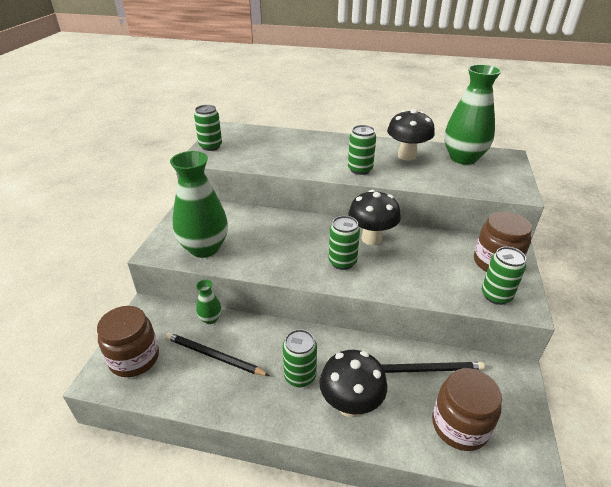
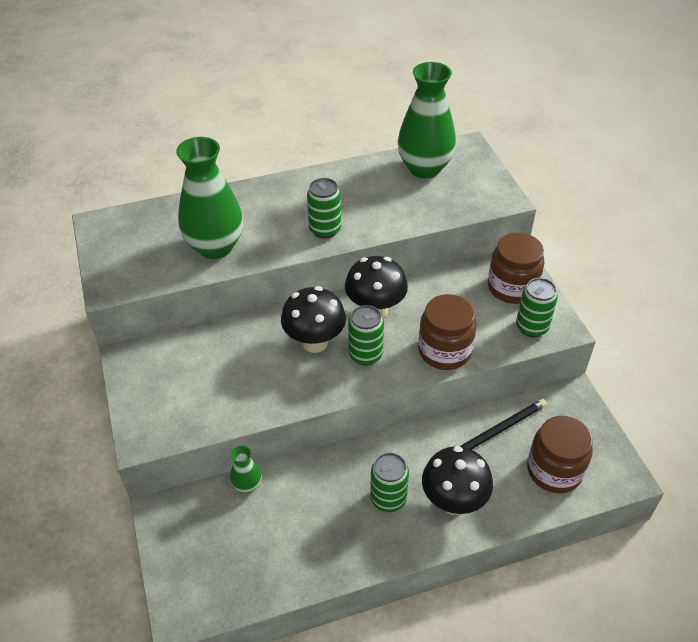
camera: 30 degrees left, 10 degrees up
brown jar [97,306,159,377] -> brown jar moved to [418,294,477,370]
black pencil [166,333,270,376] -> none
green vase [170,151,228,258] -> green vase moved to [176,137,243,259]
green can [194,105,222,151] -> none
black mushroom [387,109,435,161] -> black mushroom moved to [281,286,346,353]

